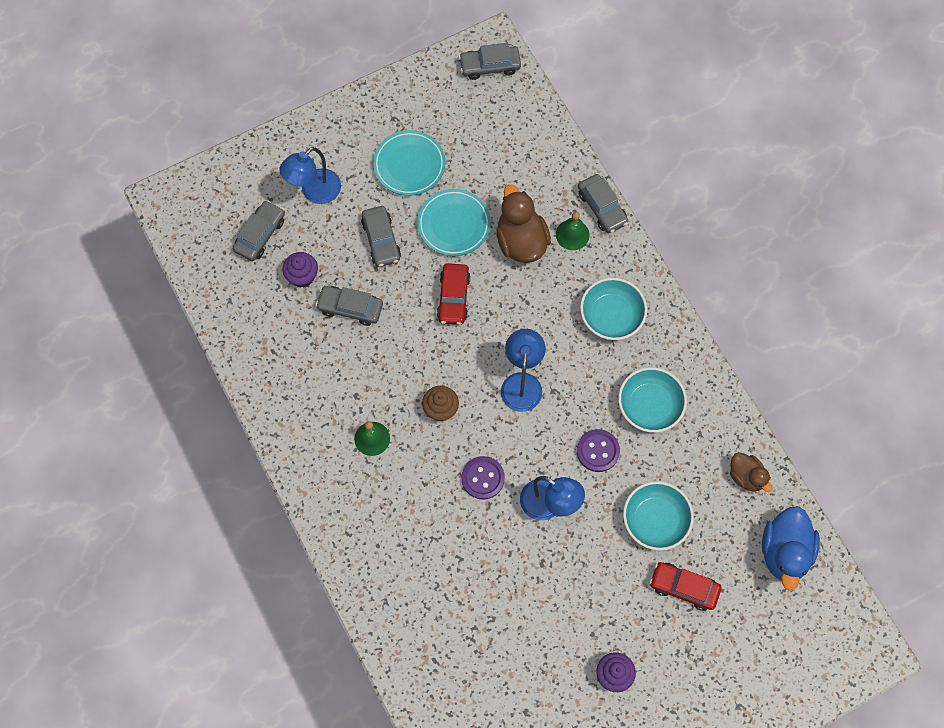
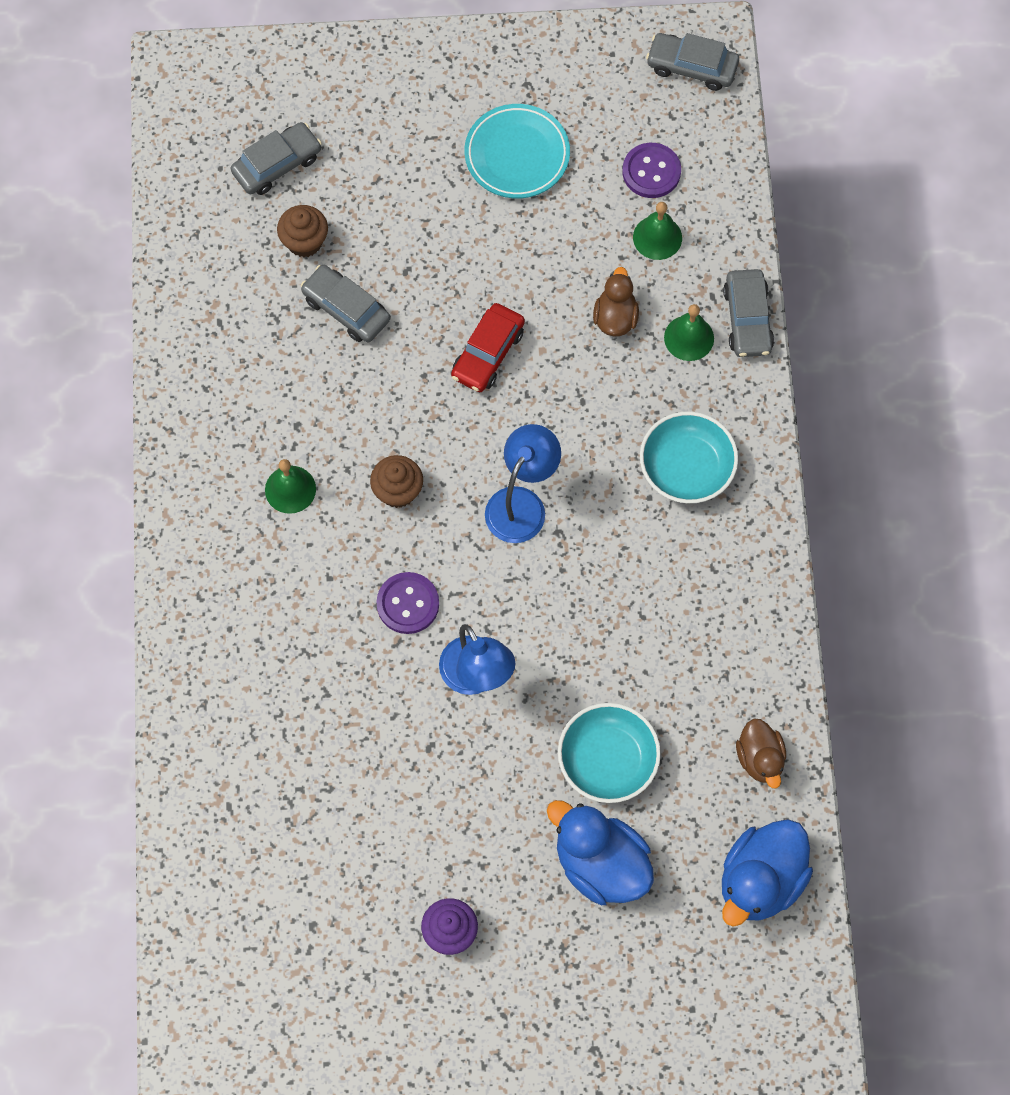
camera: 25 degrees right, 0 degrees up
blue lamp [279,147,341,204] -> none
purple cupcake [282,252,318,287] -> brown cupcake [277,205,328,257]
grey car [361,206,401,267] -> none
turquoise plate [417,189,491,256] -> none
brown duck [496,185,551,263] -> brown duck [593,267,639,336], size x0.60
purple button [577,429,620,472] -> purple button moved to [622,143,681,198]
turquoise bowl [618,367,687,433] -> none
red car [649,562,722,611] -> blue duck [547,800,654,905]
none -> green bell [633,202,682,260]

